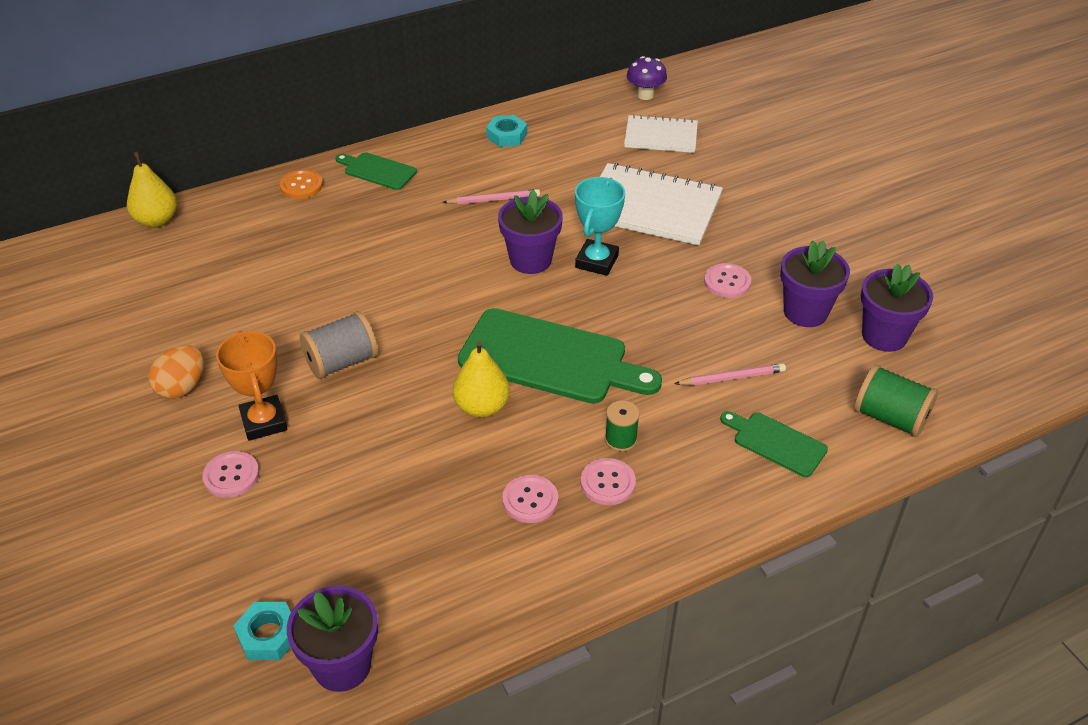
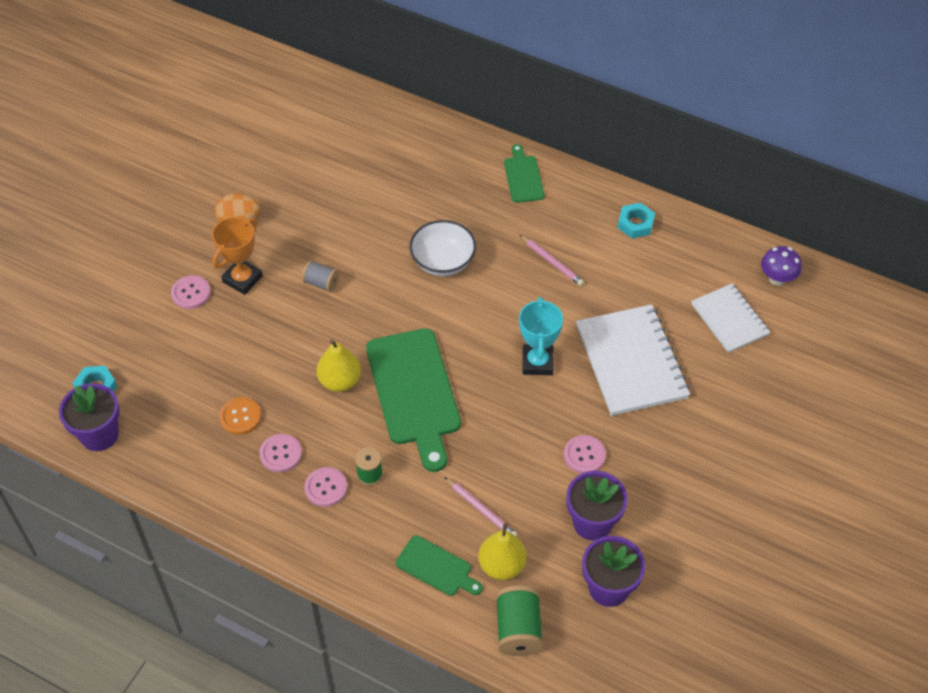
camera: 55 degrees right, 10 degrees up
yellow pear [127,152,177,228] -> yellow pear moved to [478,523,527,580]
orange button [280,169,323,199] -> orange button moved to [219,397,261,435]
grey spool [300,311,378,379] -> grey spool [302,260,339,292], size x0.62
purple flower pot [498,190,563,274] -> none
turquoise trophy [575,177,625,276] -> turquoise trophy turned 75 degrees counterclockwise [519,297,563,375]
green cutting board [720,411,828,477] -> green cutting board turned 120 degrees clockwise [396,536,483,596]
none -> white bowl [409,220,476,276]

